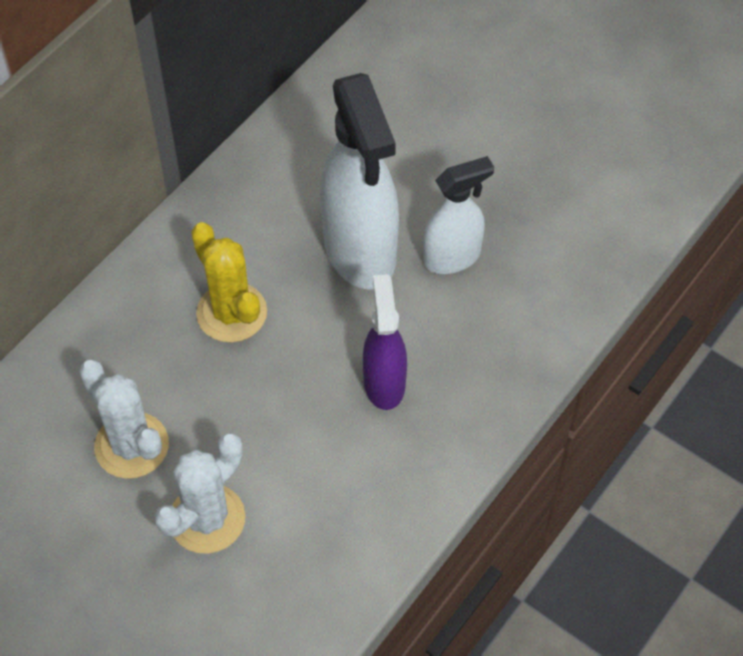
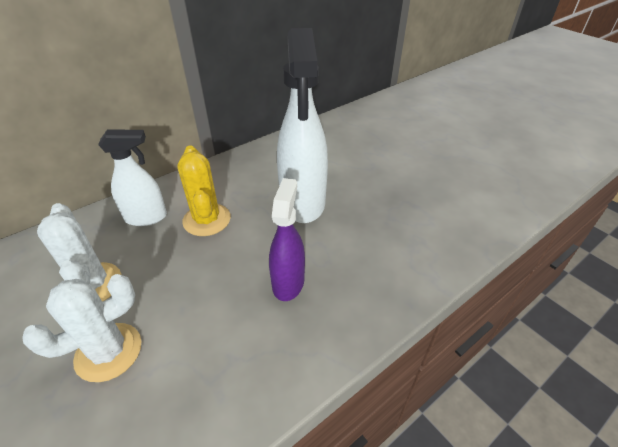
camera: 15 degrees right, 15 degrees down
white spray bottle [423,156,494,274] -> white spray bottle moved to [98,129,167,226]

